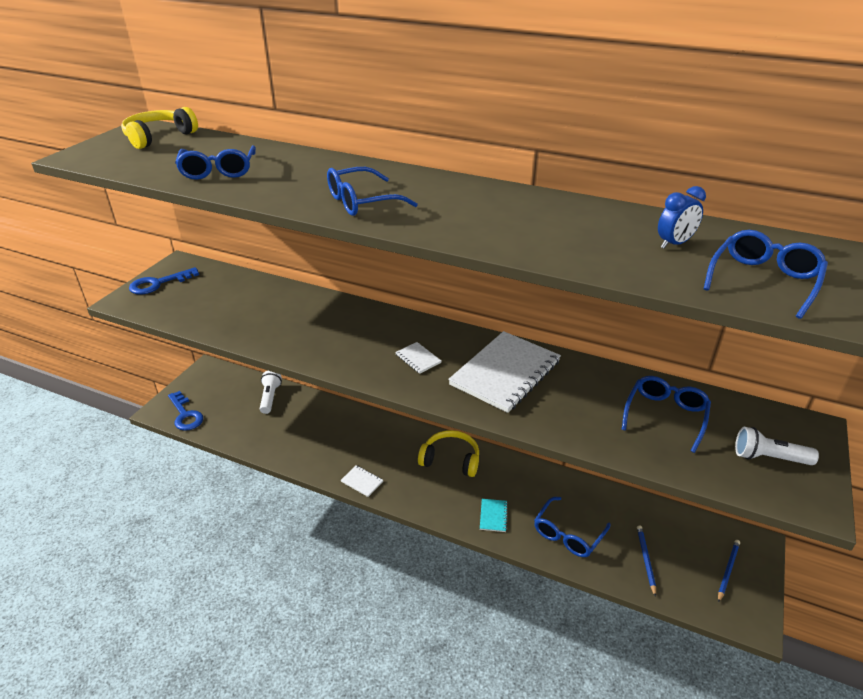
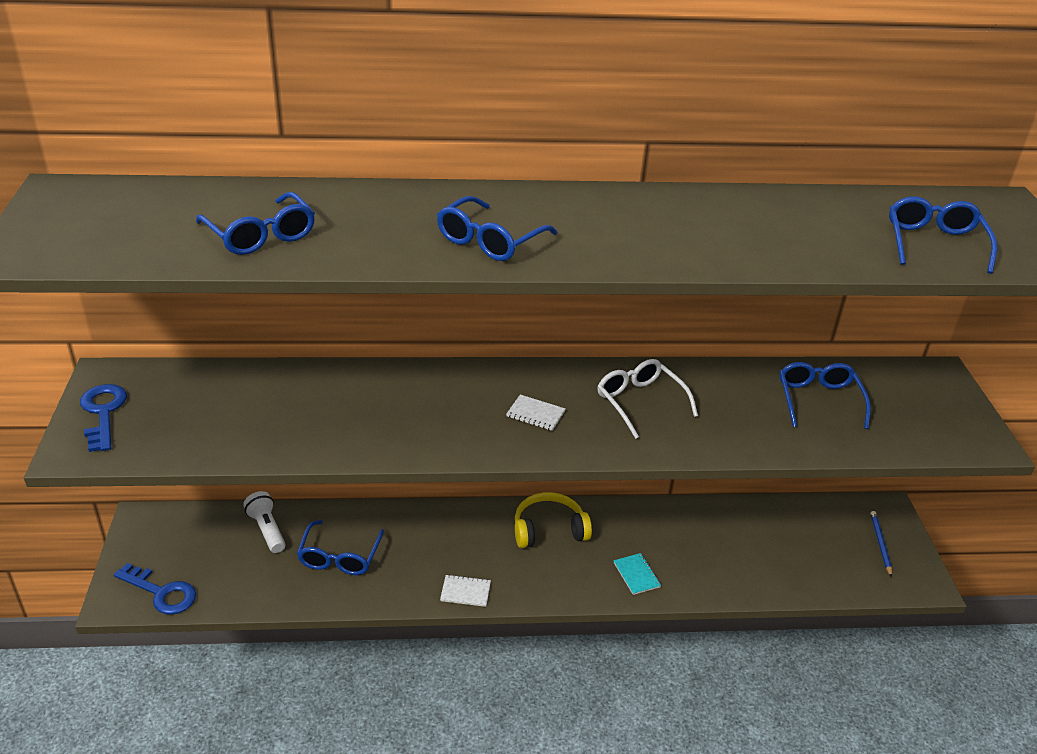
camera: 30 degrees left, 0 degrees up
yellow headphones [121,107,198,149] -> none
blue key [129,267,199,295] -> blue key turned 135 degrees clockwise [80,384,127,452]
white notebook [448,331,561,413] -> white glasses [597,359,698,439]
blue glasses [534,497,611,557] -> blue glasses moved to [297,520,384,575]
blue pencil [637,525,656,597] -> none
blue clock [658,186,706,249] -> none
white flashlight [735,427,819,465] -> none

